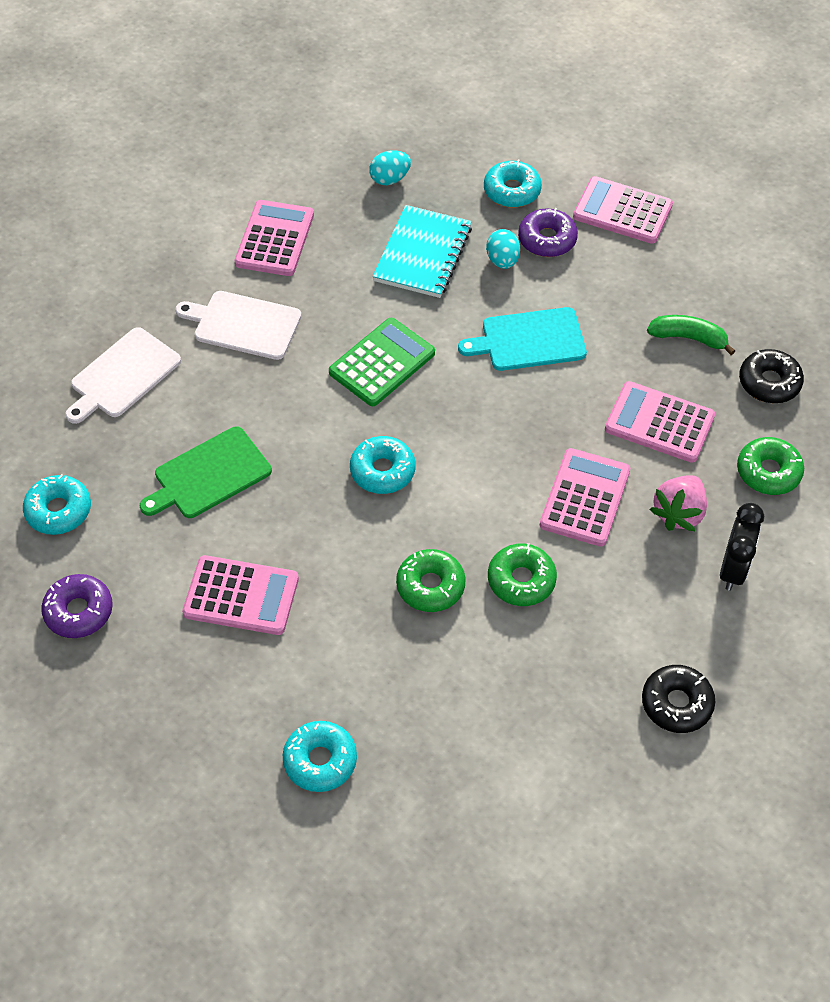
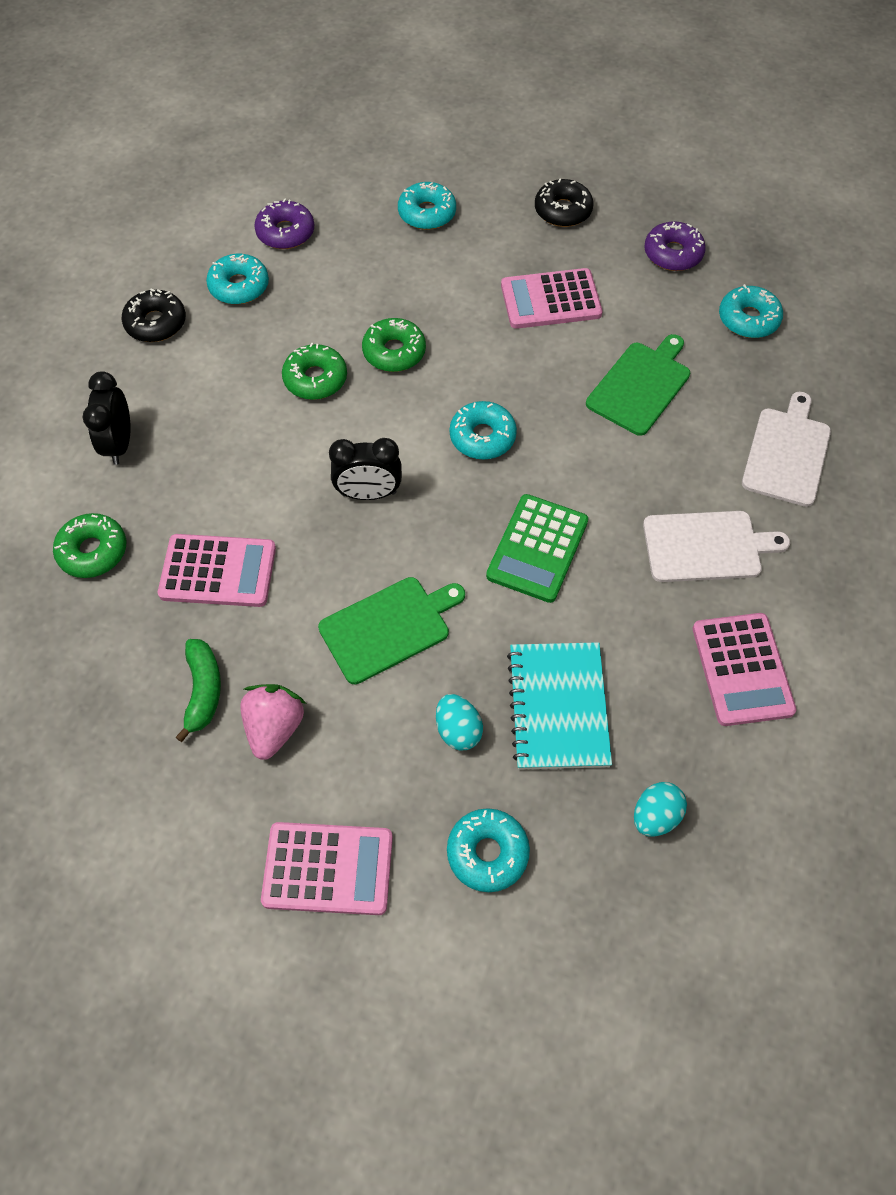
camera: 160 degrees right, 5 degrees up
turquoise cutting board [458,307,587,371] -> green cutting board [318,577,465,684]
purple donut [518,208,578,257] -> purple donut moved to [254,199,314,249]
pink calculator [540,448,630,547] -> none
green banana [647,315,735,355] -> green banana turned 90 degrees counterclockwise [175,639,221,742]
pink strawberry [650,475,707,531] -> pink strawberry moved to [240,684,306,760]
black donut [739,349,804,403] -> black donut moved to [535,179,594,227]
none -> turquoise donut [206,254,269,304]
none -> black clock [329,438,402,500]

